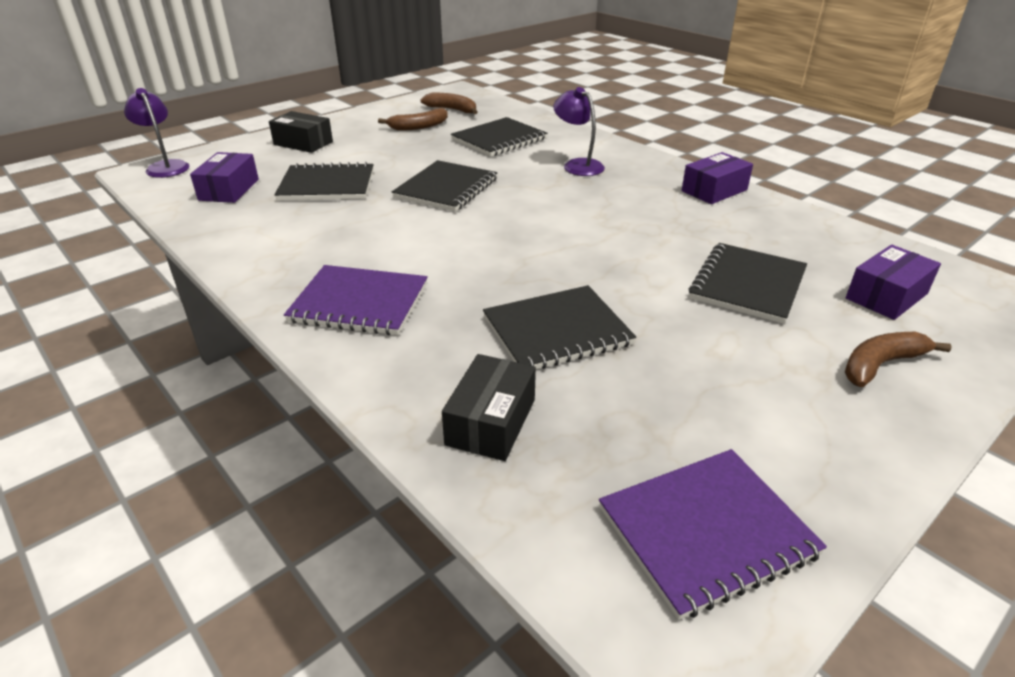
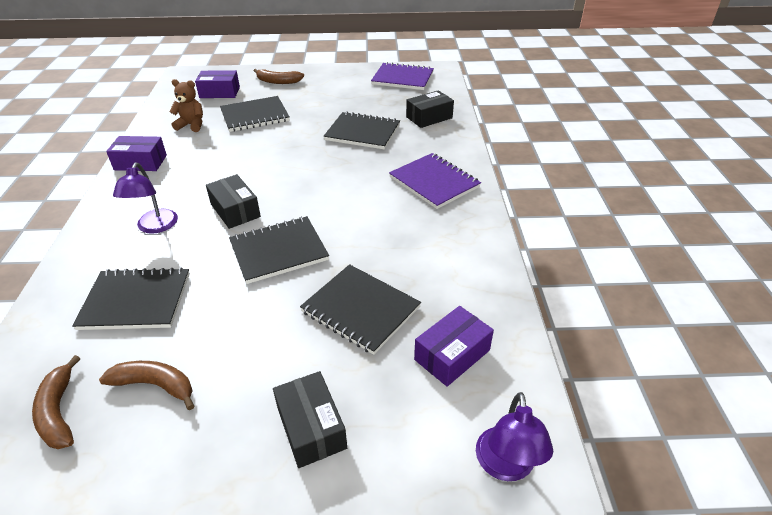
camera: 140 degrees left, 5 degrees up
none -> brown teddy bear [169,79,203,132]
none -> black box [206,174,261,229]

